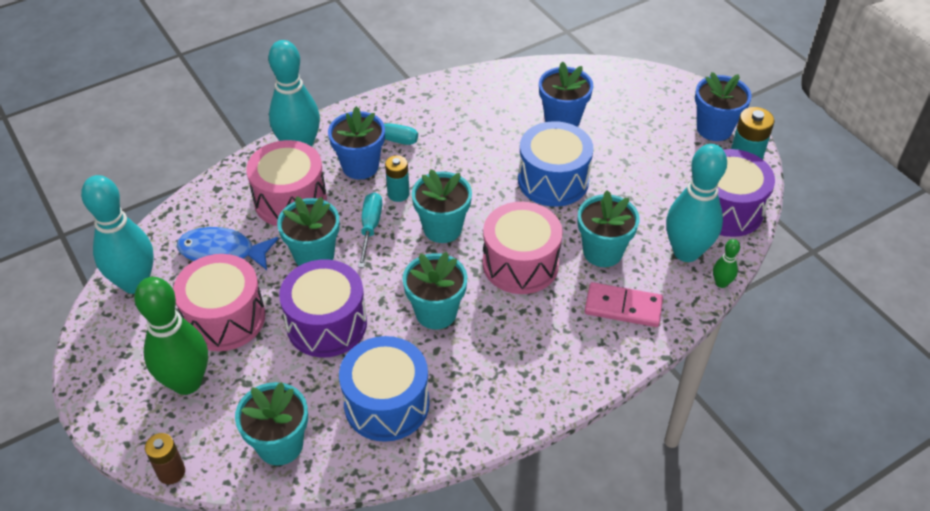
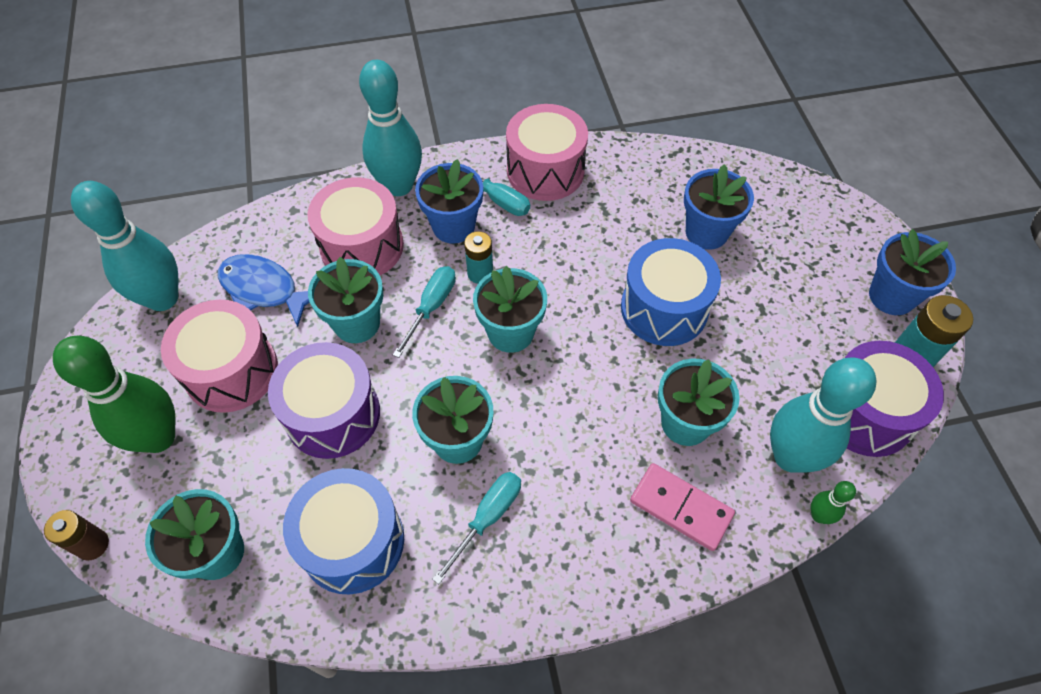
camera: 20 degrees right, 10 degrees up
pink drum [483,202,563,294] -> pink drum moved to [506,104,588,201]
none -> turquoise screwdriver [432,472,521,584]

